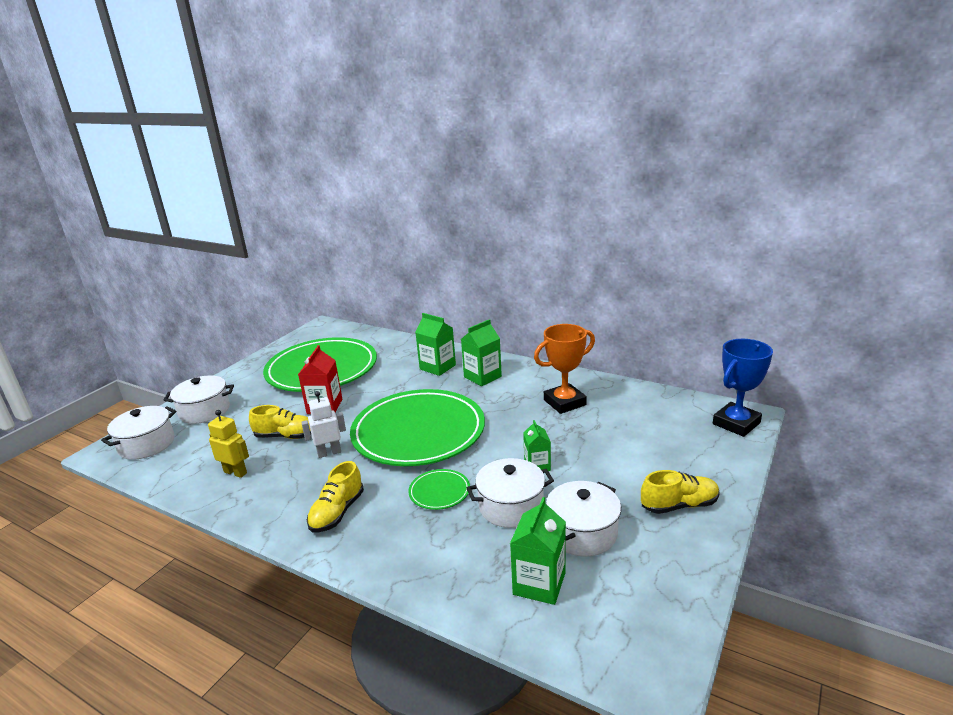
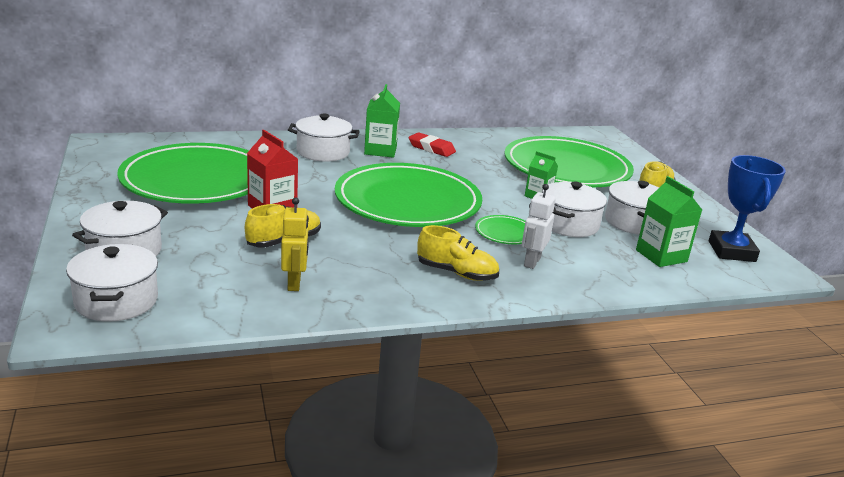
camera: 50 degrees left, 0 degrees up
yellow robot [208,410,249,478] -> yellow robot turned 105 degrees clockwise [281,197,309,291]
white robot [301,391,346,458] -> white robot moved to [522,184,556,269]
yellow shoe [307,461,364,532] -> yellow shoe turned 45 degrees counterclockwise [417,225,499,281]
green carton [415,313,456,376] -> white pot [288,114,360,162]
orange trophy [534,324,595,414] -> none
blue trophy [713,339,773,437] -> blue trophy moved to [709,155,786,262]
none -> red eraser [409,132,456,157]
none -> green plate [504,136,634,187]

